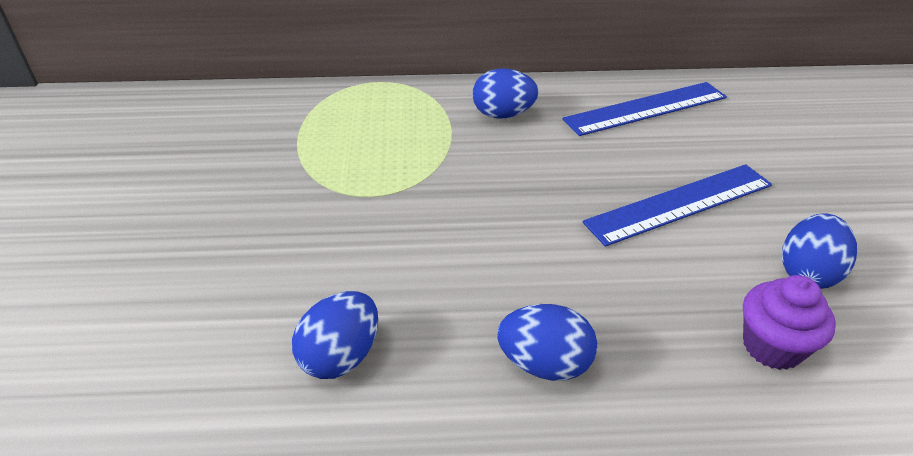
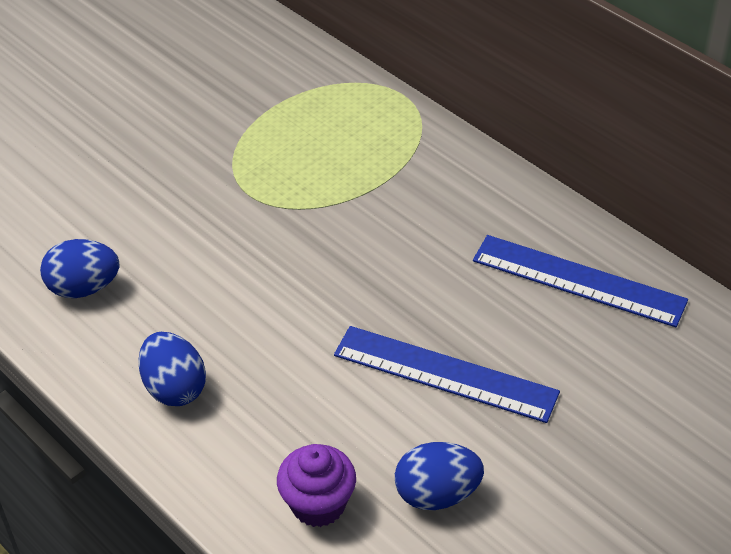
camera: 50 degrees right, 5 degrees up
blue egg [472,68,539,119] -> none

